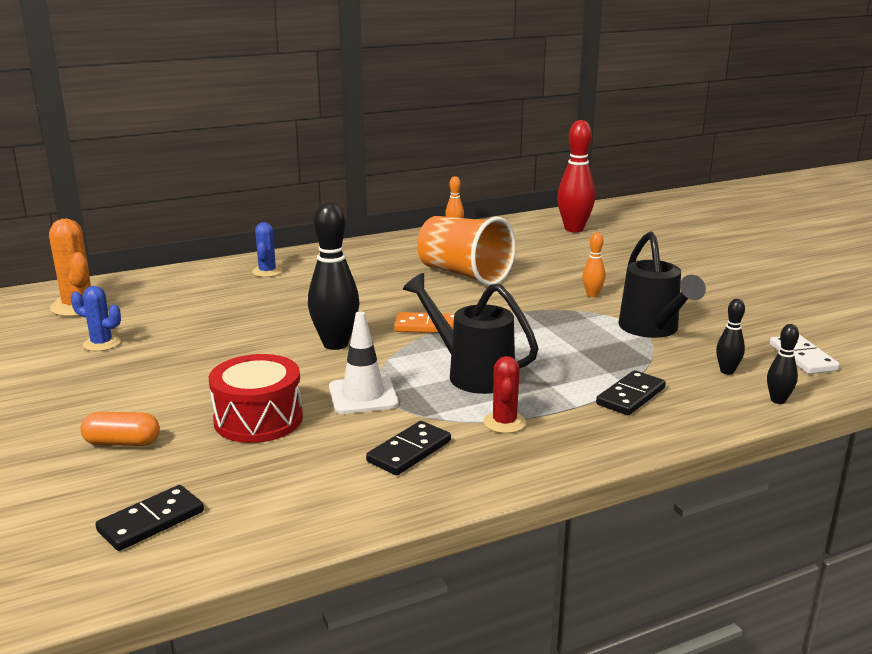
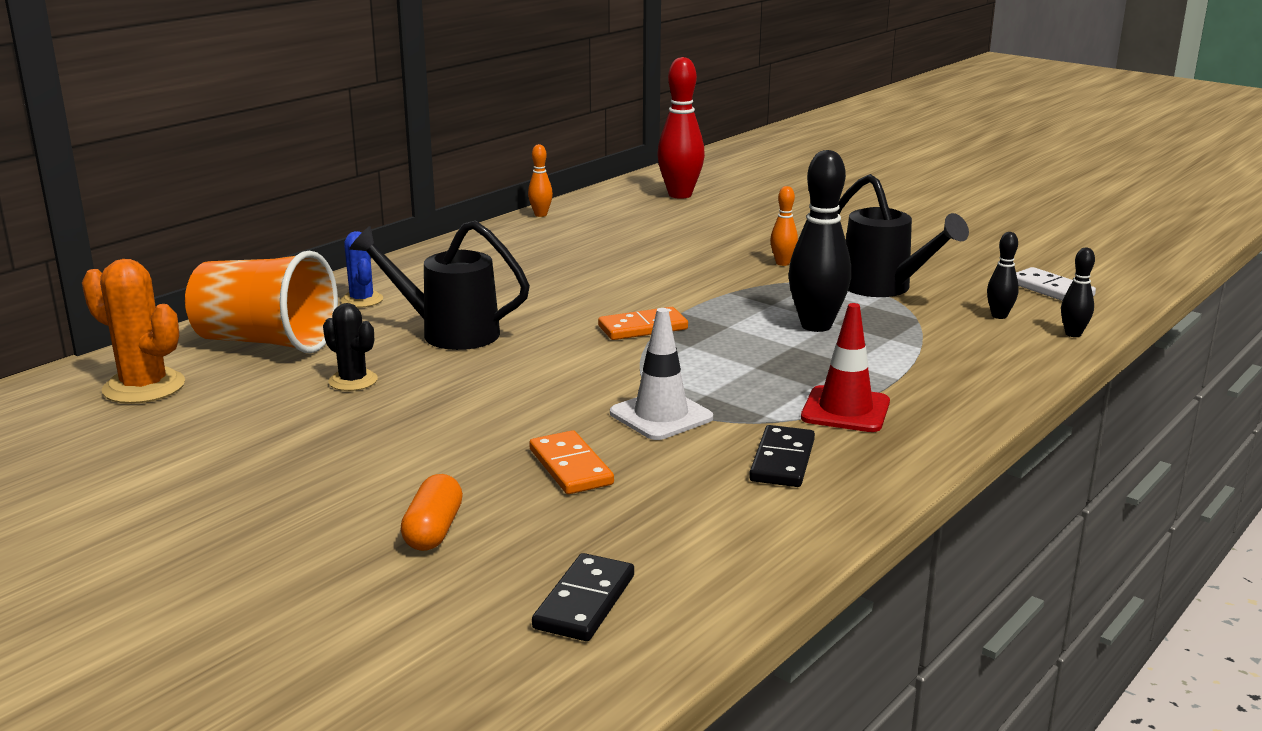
camera: 25 degrees left, 0 degrees up
blue cactus [71,286,121,351] -> none
orange capsule [80,412,160,446] -> orange capsule turned 60 degrees counterclockwise [400,474,463,551]
red drum [209,354,303,443] -> orange domino [529,430,614,494]
black bowling pin [308,201,359,350] -> black bowling pin moved to [788,150,851,332]
black watering can [403,273,539,394] -> black watering can moved to [349,220,530,350]
orange cup [417,216,516,286] -> orange cup moved to [185,250,338,353]
red cactus [483,356,526,433] -> red traffic cone [801,303,890,432]
black domino [596,370,666,415] -> none
none -> black cactus [323,303,378,391]

